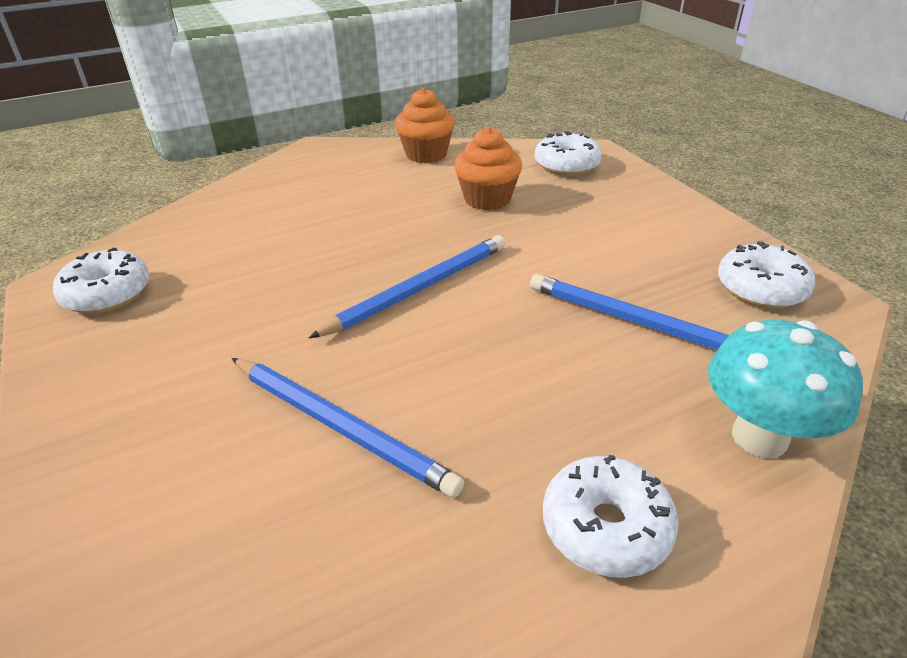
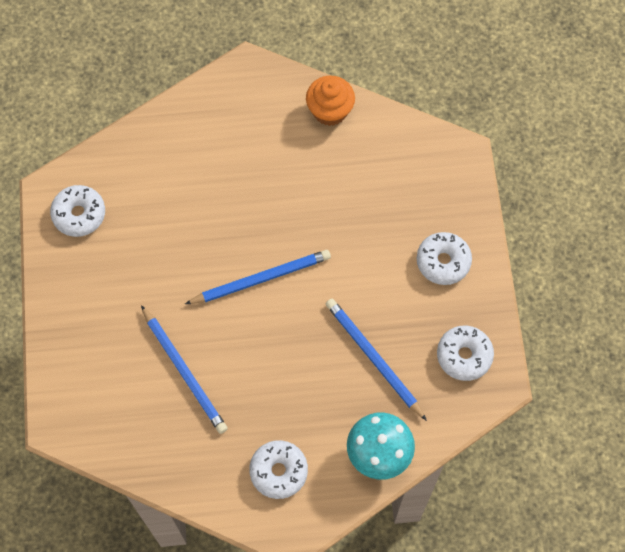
camera: 20 degrees right, 30 degrees up
orange cupcake [454,127,522,210] -> none
white donut [535,131,602,176] -> white donut moved to [417,232,472,285]

